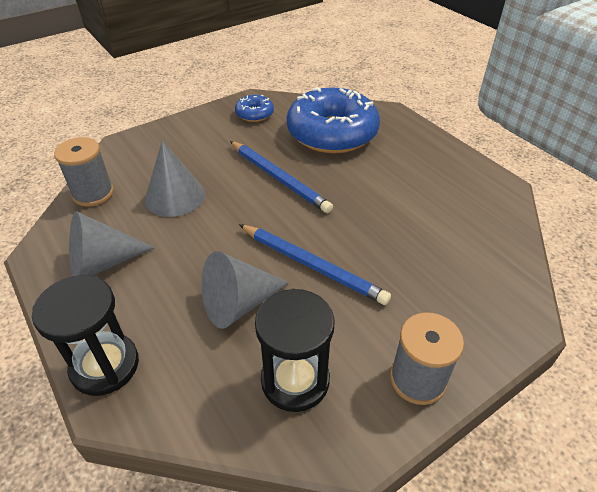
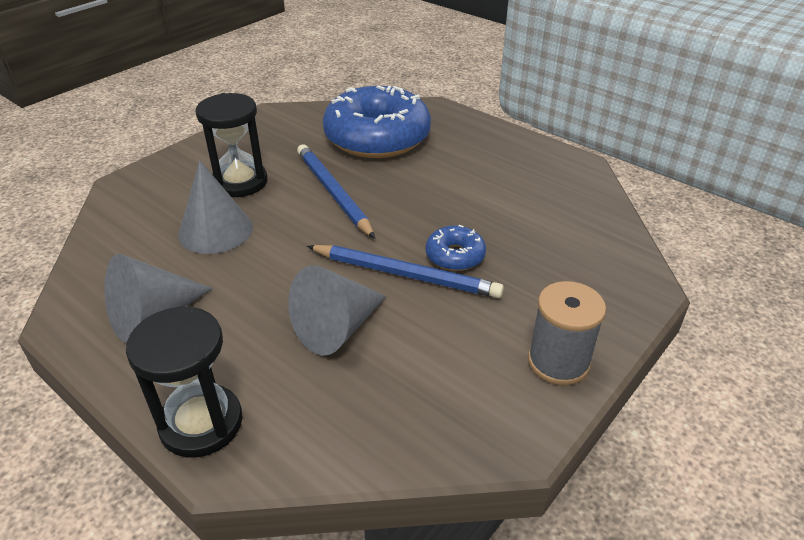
camera: 15 degrees left, 5 degrees down
grey spool [54,137,114,207] -> none
blue pencil [230,141,333,213] -> blue pencil turned 150 degrees counterclockwise [297,144,375,238]
blue donut [235,95,274,122] -> blue donut moved to [426,225,486,271]
black hourglass [255,289,335,412] -> black hourglass moved to [196,93,267,197]

